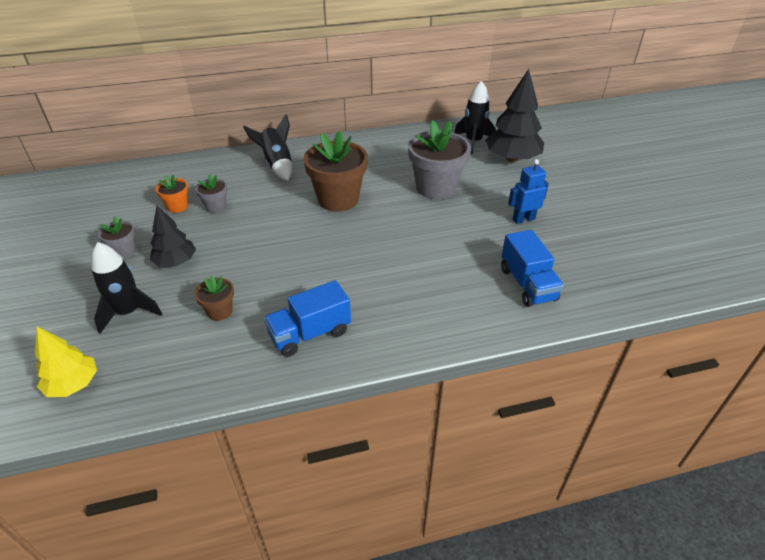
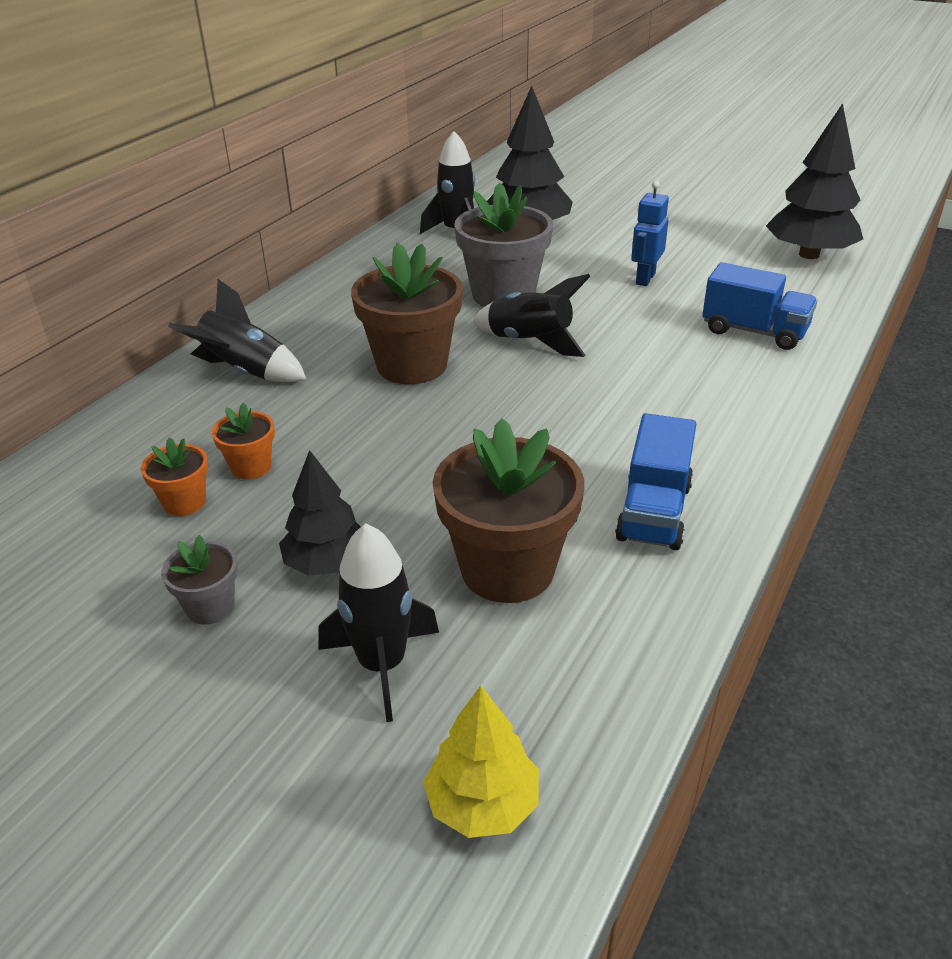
camera: 45 degrees left, 5 degrees down
brown flower pot [194,275,234,321] -> brown flower pot [433,418,584,603], size x2.05
grey flower pot [195,174,227,213] -> orange flower pot [212,402,275,479]
none -> black rocket [473,274,590,357]
none -> black tree [766,103,863,259]

